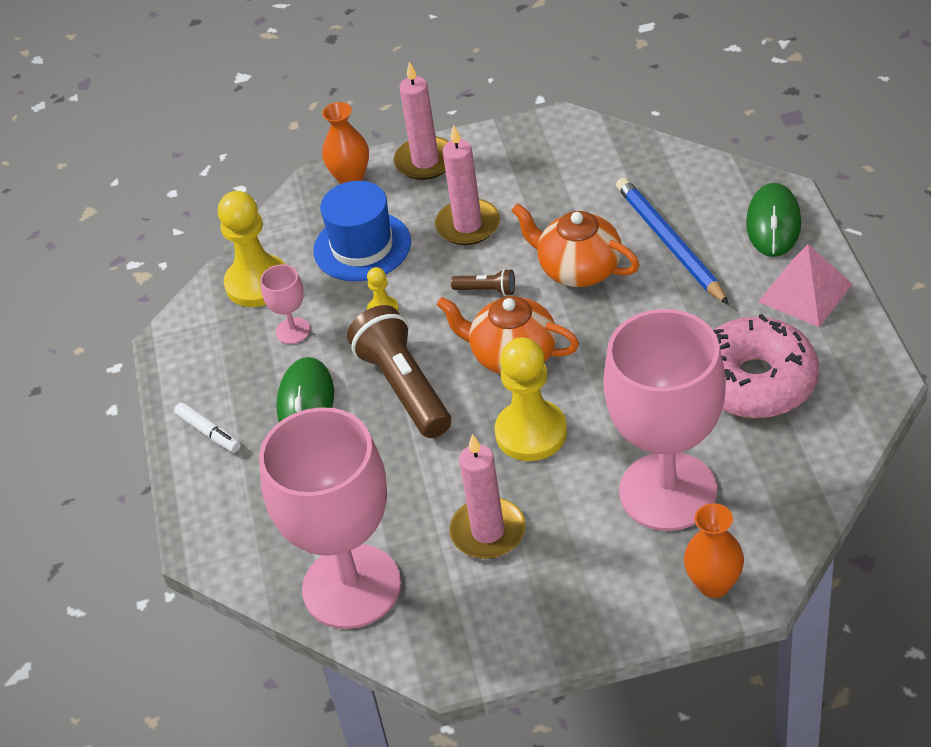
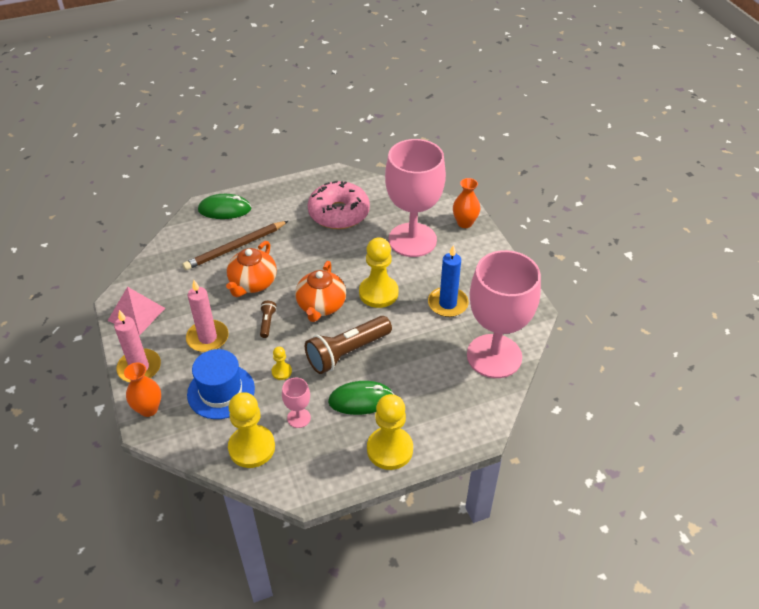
camera: 105 degrees left, 0 degrees up
white marker [174,402,241,453] -> yellow pawn [367,394,413,470]
pink candle [449,434,526,559] -> blue candle [428,245,469,317]
blue pencil [616,178,729,305] -> brown pencil [182,221,288,270]
pink pyramid [758,244,853,327] -> pink pyramid moved to [108,287,165,335]

